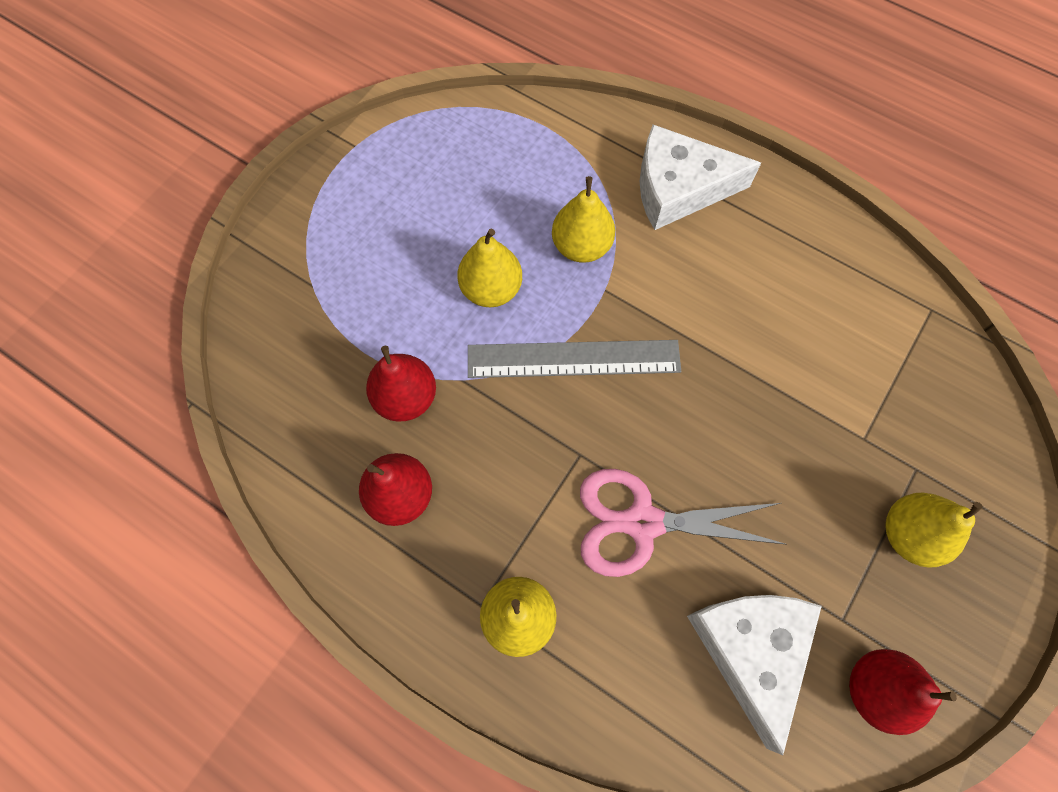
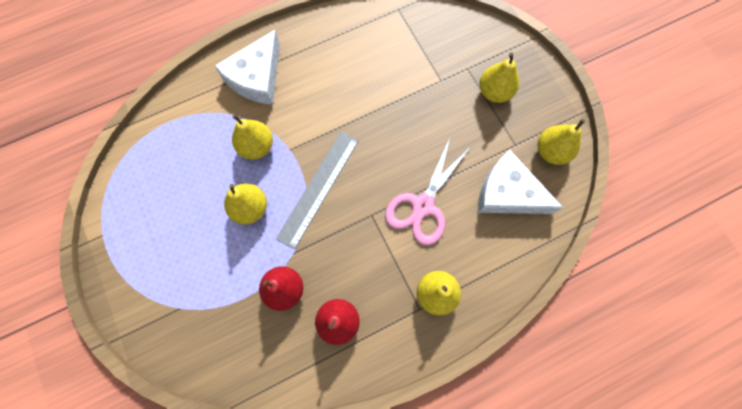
camera: 60 degrees left, 5 degrees up
red pear [849,649,957,735] -> yellow pear [538,119,585,165]

